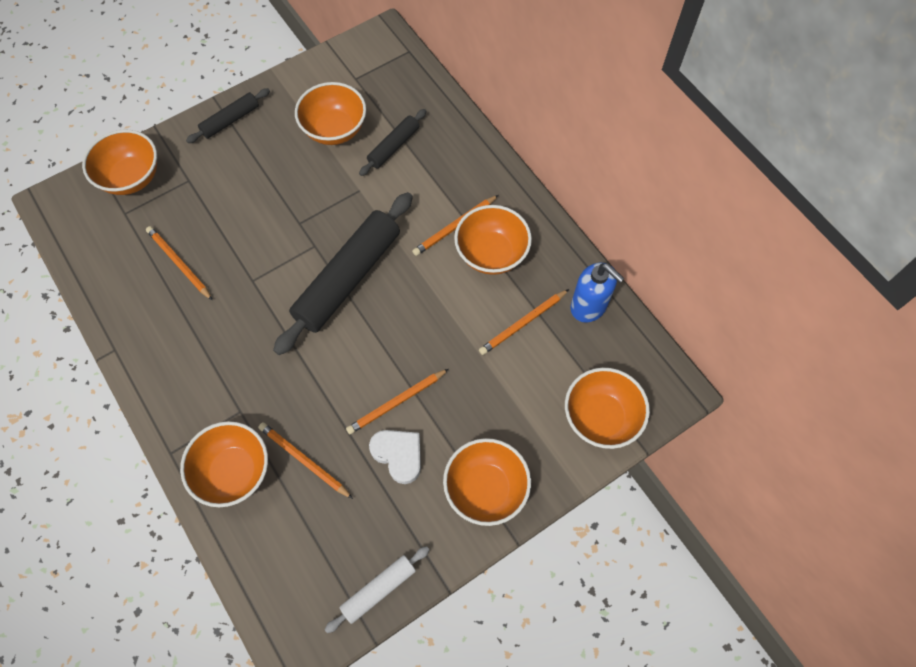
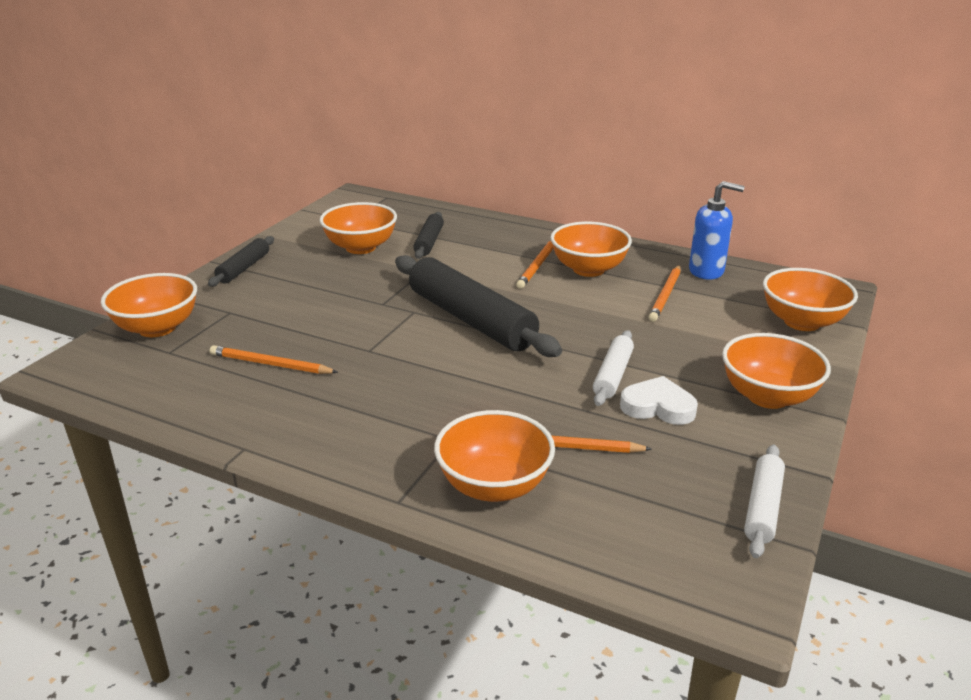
camera: 30 degrees left, 35 degrees down
black rolling pin [273,192,413,355] -> black rolling pin turned 45 degrees counterclockwise [395,255,562,357]
orange pencil [346,369,449,434] -> white rolling pin [593,330,634,406]

